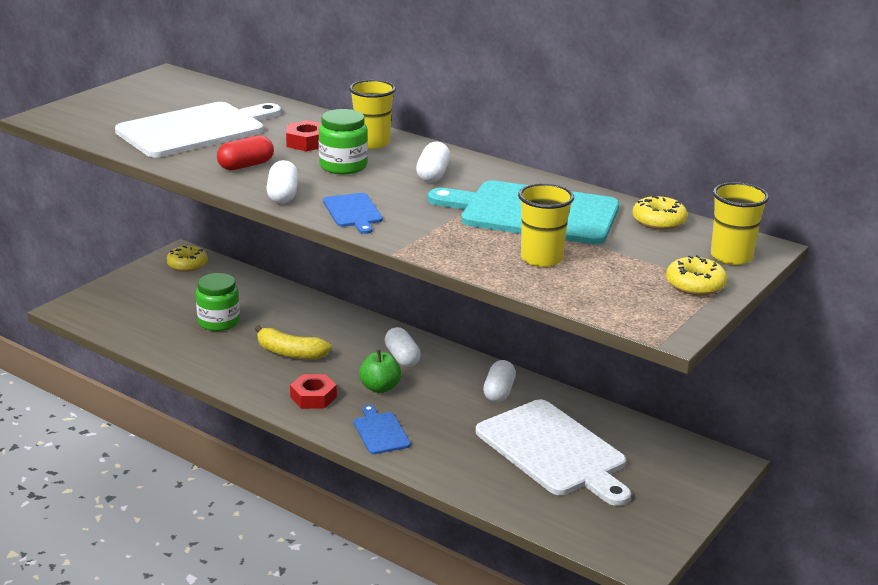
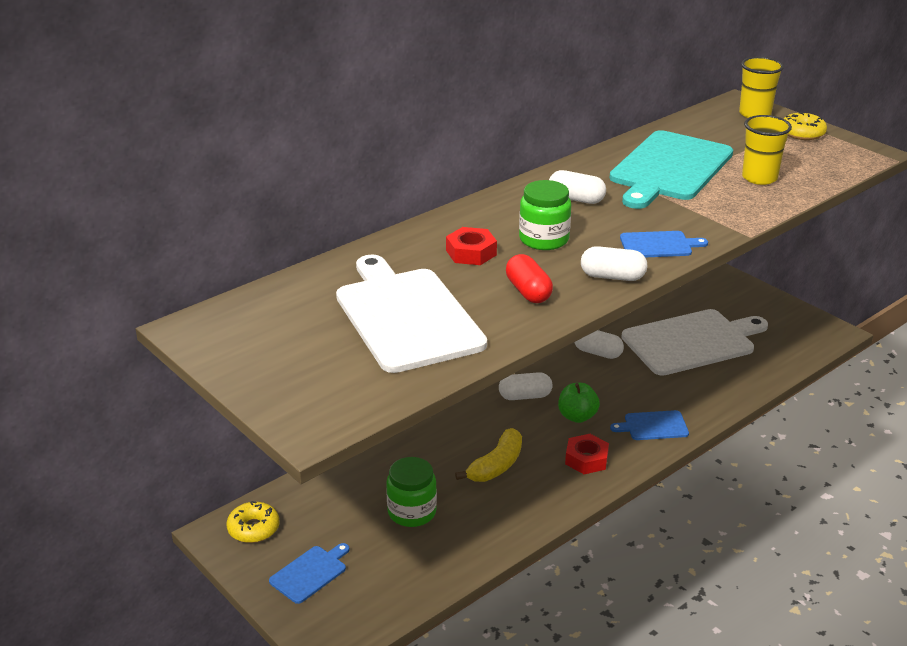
camera: 75 degrees left, 5 degrees up
yellow cup [349,80,396,149] -> none
yellow donut [632,196,688,230] -> none
none -> blue cutting board [269,543,350,604]

